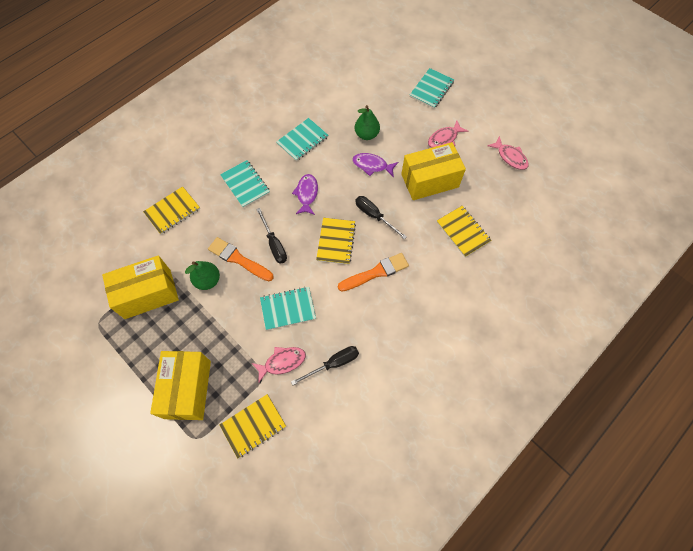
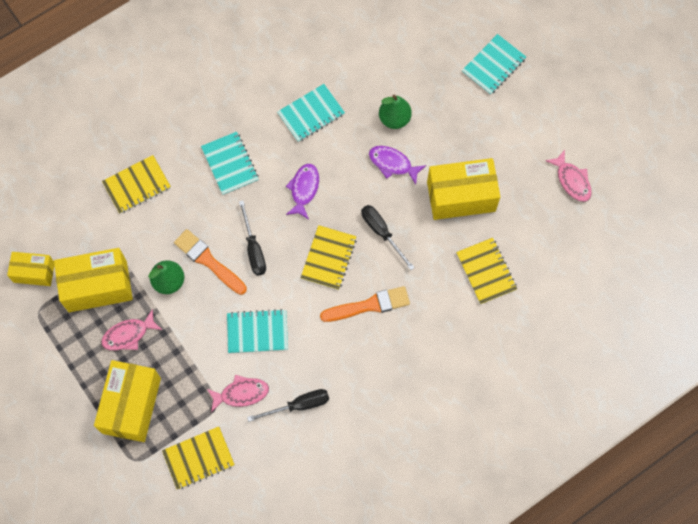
camera: 10 degrees right, 5 degrees up
pink fish [428,120,468,148] -> pink fish moved to [101,309,162,351]
none -> yellow box [7,252,55,286]

